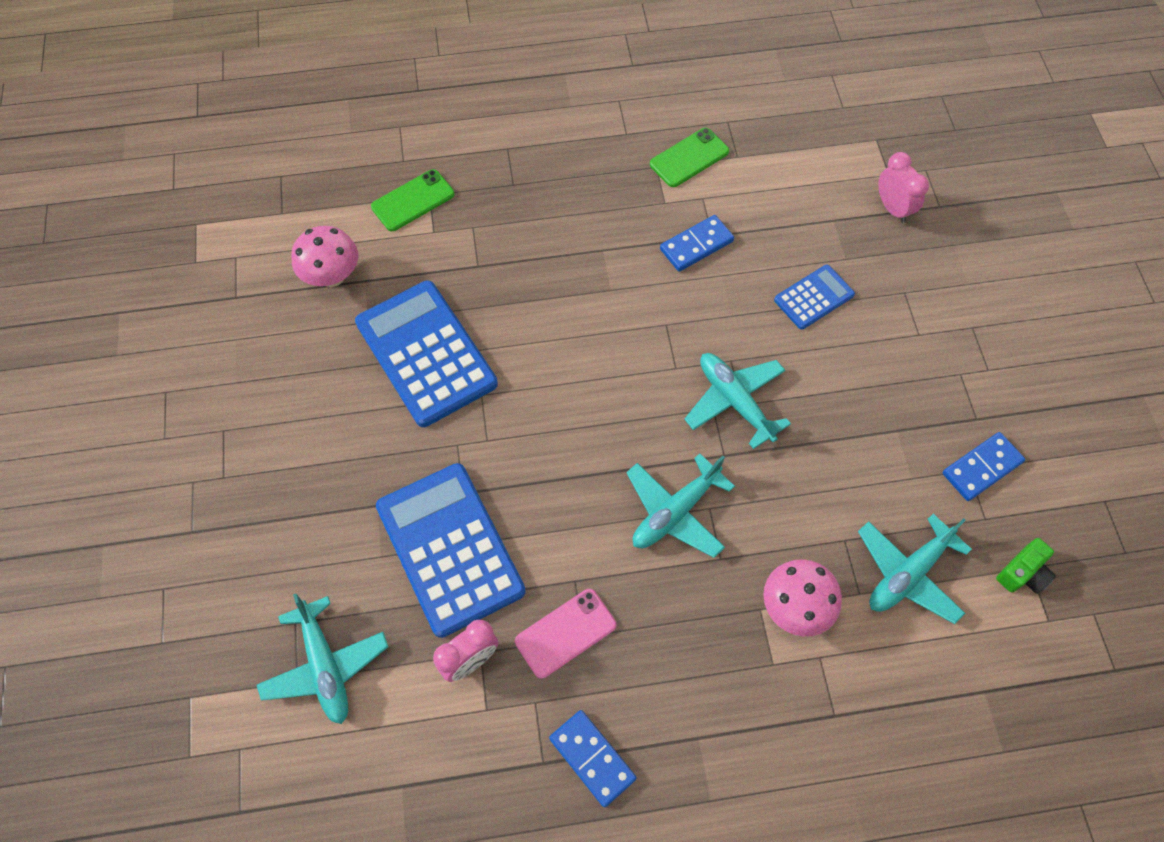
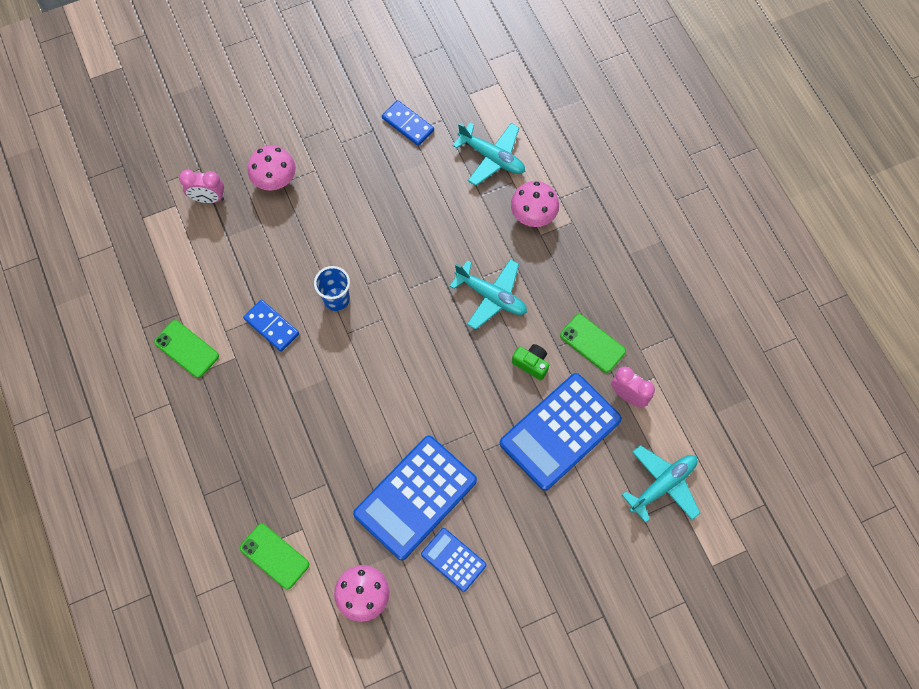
camera: 105 degrees left, 5 degrees up
pink phone [515,589,616,679] -> green phone [560,314,626,373]
blue domino [549,710,637,807] -> none
turquoise plane [684,353,791,449] -> none
blue calculator [774,265,855,330] -> blue calculator moved to [421,528,487,592]
pink clock [878,152,929,223] -> pink clock turned 135 degrees counterclockwise [179,170,224,203]
green camera [996,538,1056,594] -> green camera moved to [512,344,549,380]
none -> pink mushroom [248,145,296,191]
none -> blue cup [314,266,350,311]

